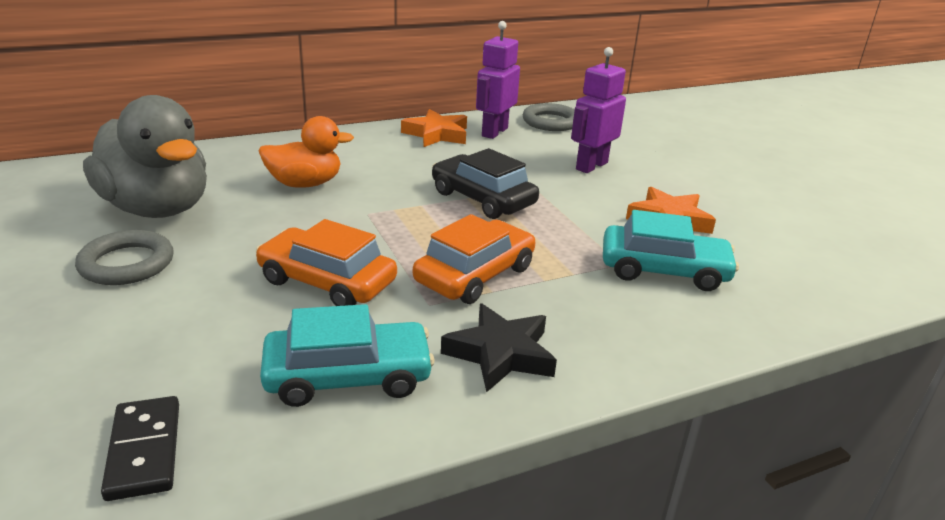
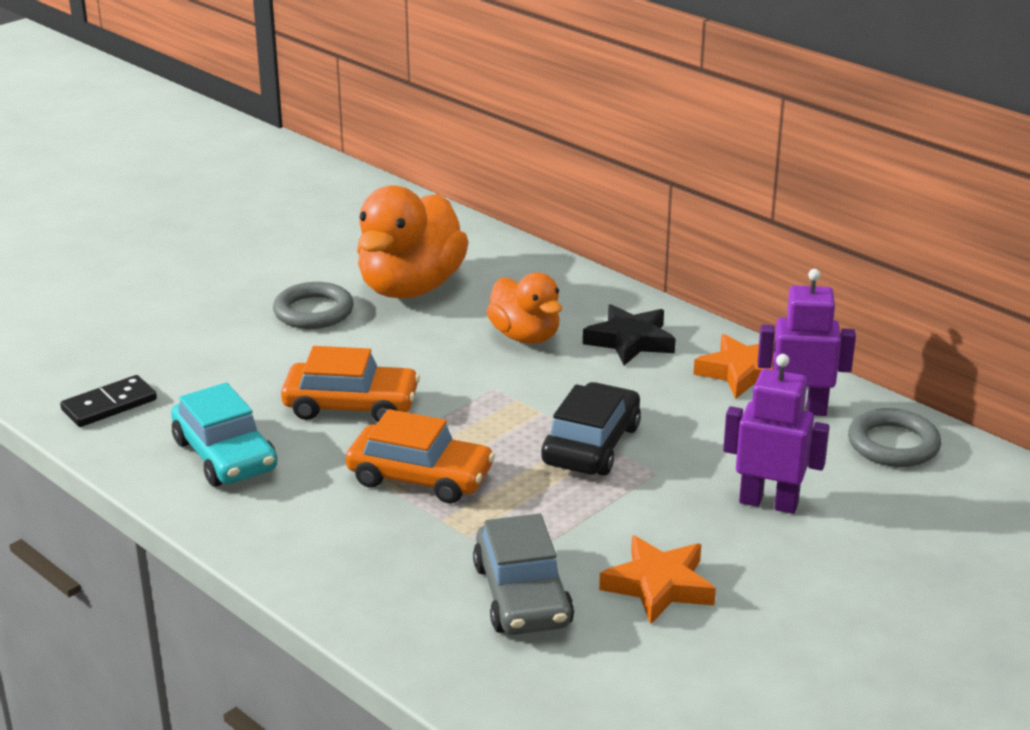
camera: 70 degrees right, 0 degrees up
grey duck [83,95,207,218] -> orange duck [357,185,469,299]
orange car [256,219,397,306] -> orange car turned 90 degrees clockwise [281,346,420,422]
black star [441,303,557,393] -> black star moved to [583,304,676,365]
turquoise car [603,210,739,291] -> grey car [473,513,574,635]

